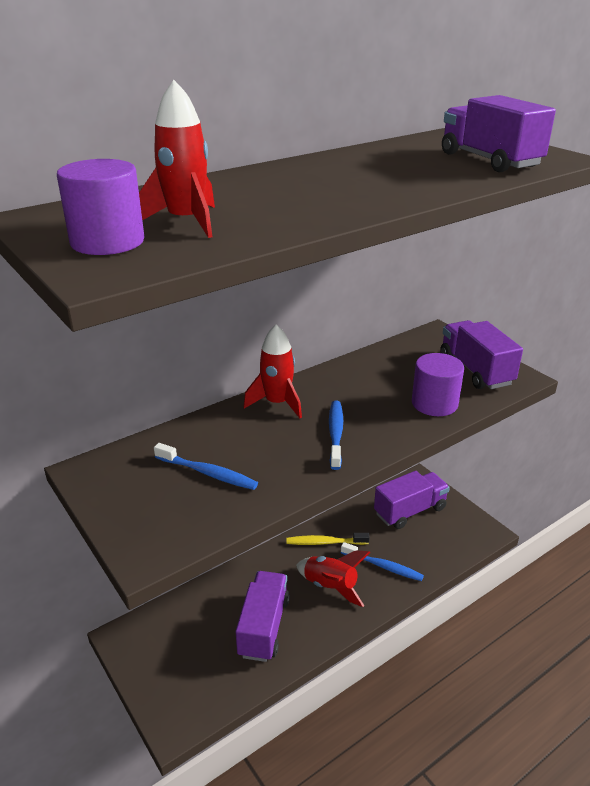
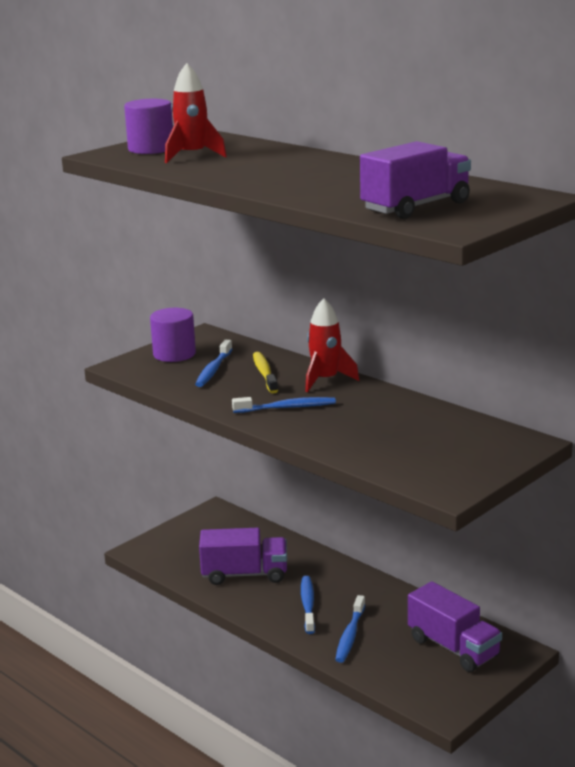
camera: 80 degrees right, 10 degrees down
yellow toothbrush [286,533,370,545] -> yellow toothbrush moved to [253,352,278,394]
red rocket [296,550,370,607] -> blue toothbrush [301,576,315,634]
purple cylinder [412,353,464,416] -> purple cylinder moved to [150,308,196,362]
purple truck [440,320,523,389] -> none

